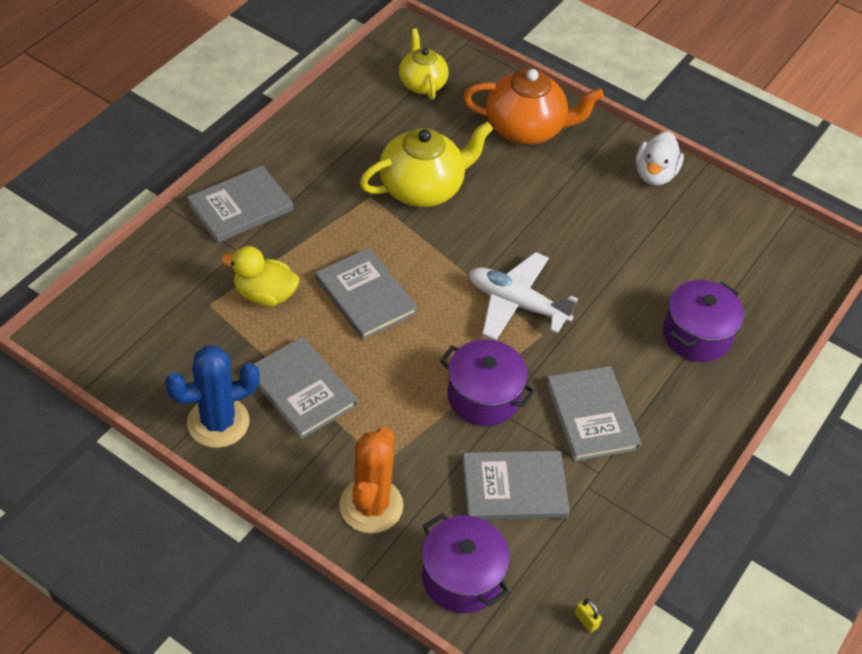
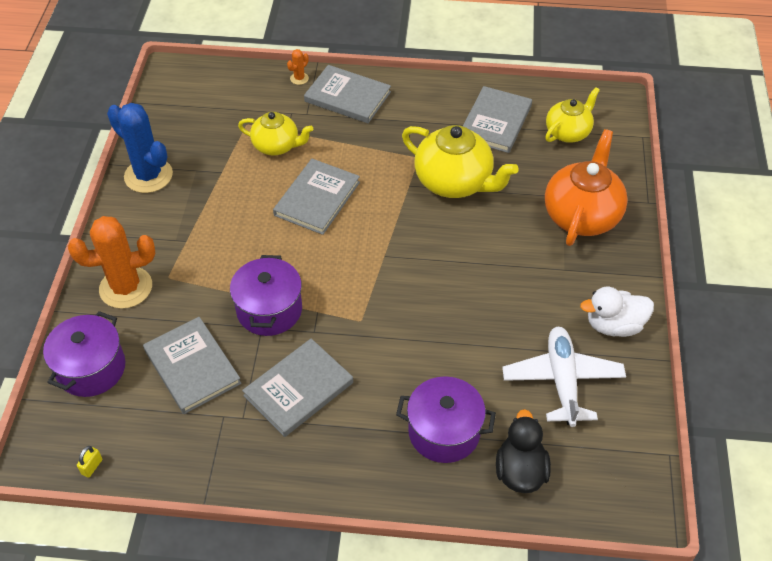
camera: 65 degrees right, 0 degrees up
yellow duck [221,246,299,306] -> yellow teapot [238,112,313,156]
grey book [254,337,358,439] -> grey book moved to [463,86,532,153]
orange teapot [463,69,604,145] -> orange teapot turned 135 degrees counterclockwise [545,129,628,246]
white plane [469,252,578,340] -> white plane moved to [502,327,626,427]
none -> orange cactus [287,49,309,85]
none -> black duck [496,409,551,493]

